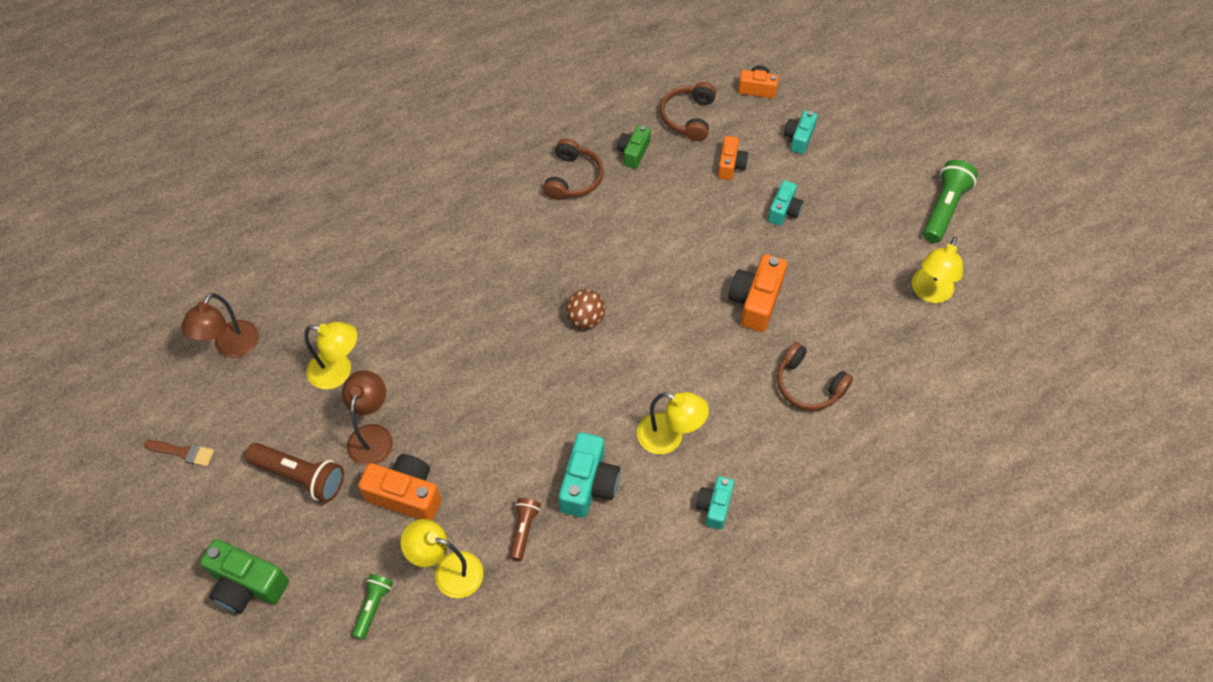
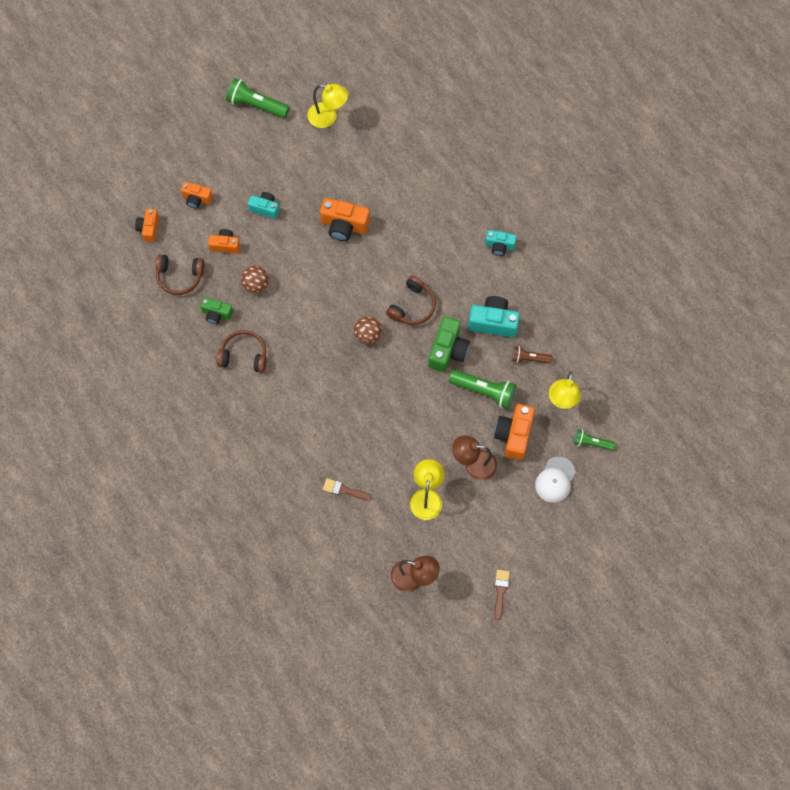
camera: 95 degrees left, 10 degrees up
green camera [200,539,289,614] -> green camera moved to [428,316,470,372]
brown flashlight [245,443,344,502] -> none
yellow lamp [637,392,709,454] -> none
brown headphones [777,342,853,411] -> brown headphones moved to [386,276,436,325]
turquoise camera [784,110,818,154] -> orange camera [181,182,213,208]
none -> brown ball [241,266,269,293]
none -> brown brush [323,478,372,501]
none -> green flashlight [449,370,516,409]
none -> white cap [535,457,576,503]

